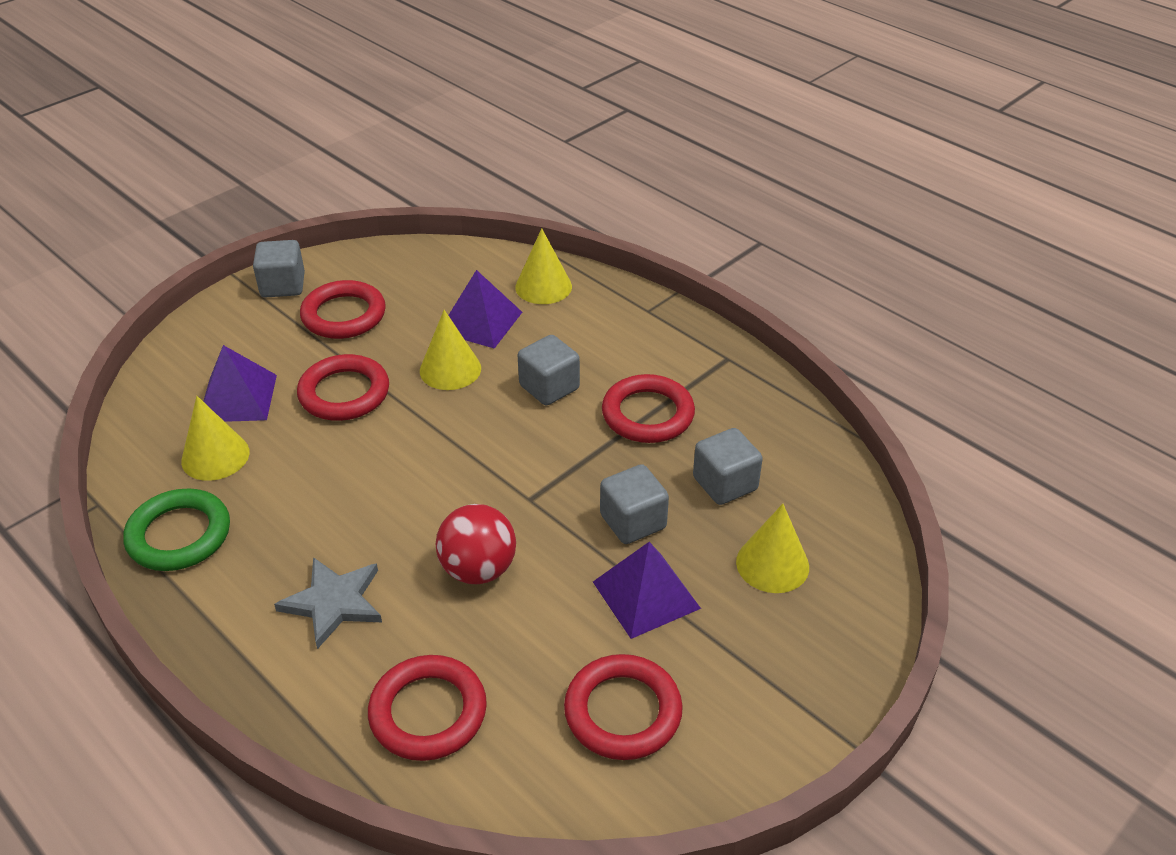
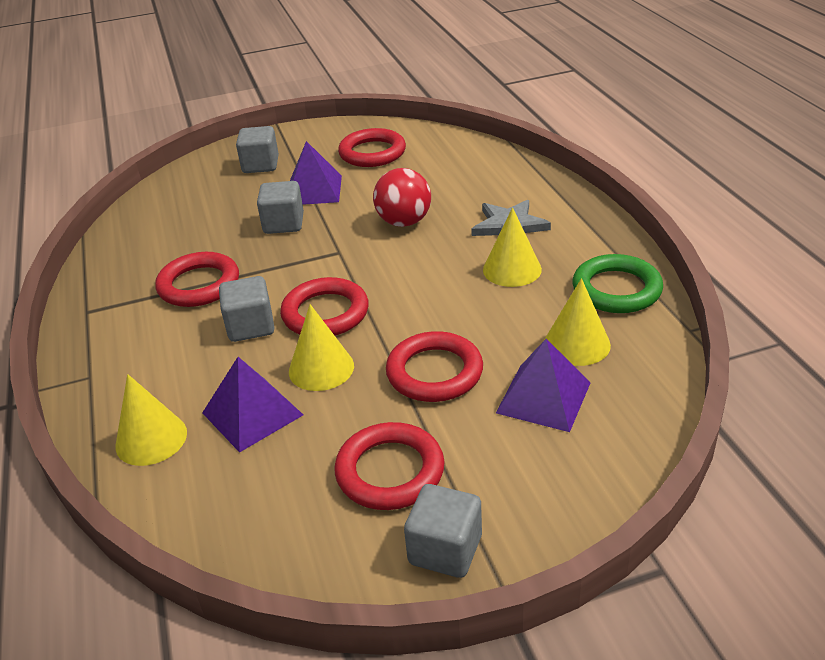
camera: 150 degrees left, 5 degrees down
red ring [368,655,487,761] -> red ring moved to [280,277,369,336]
grey cube [693,428,763,505] -> grey cube moved to [236,126,279,173]
yellow cone [736,504,809,593] -> yellow cone moved to [483,207,542,287]

